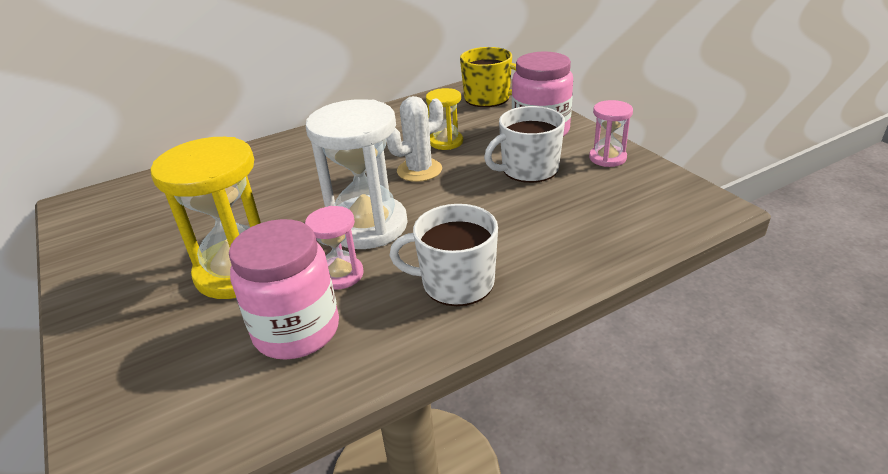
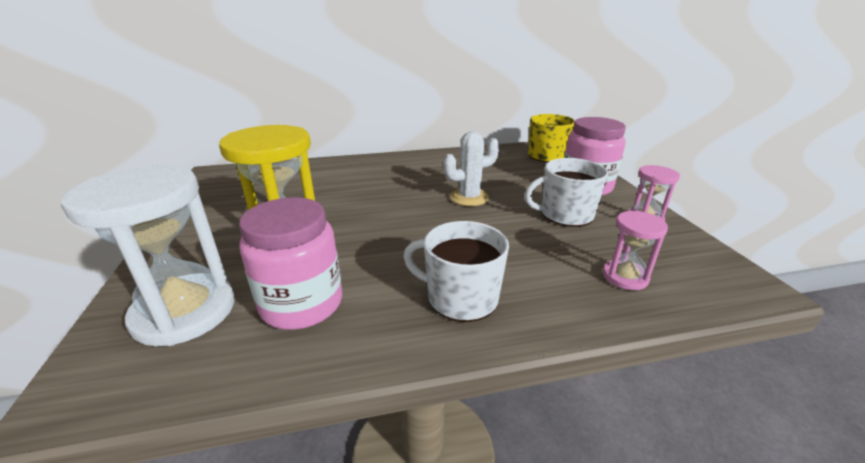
camera: 15 degrees right, 5 degrees down
pink hourglass [305,206,364,289] -> pink hourglass moved to [603,211,668,290]
white hourglass [306,99,408,249] -> white hourglass moved to [61,165,235,346]
yellow hourglass [426,88,463,150] -> none

